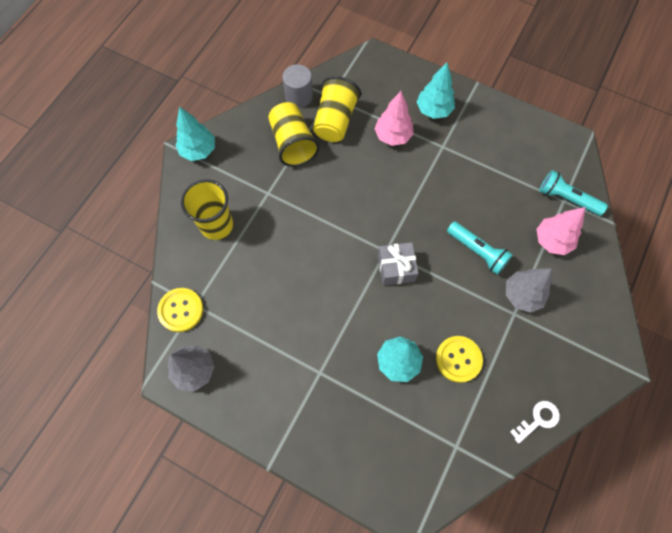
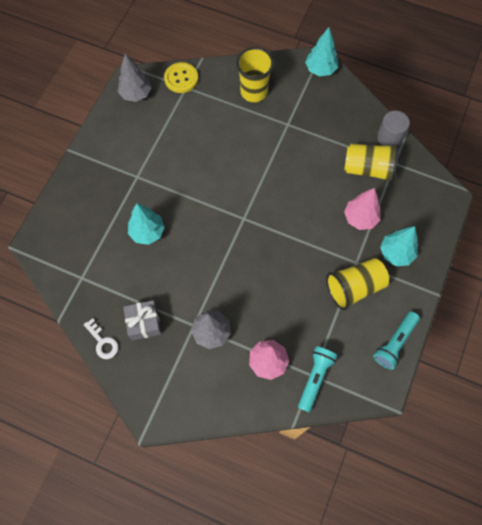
camera: 85 degrees right, 0 degrees up
yellow cup [268,102,320,167] -> yellow cup moved to [326,258,389,310]
grey gift [378,242,418,286] -> grey gift moved to [123,300,162,341]
yellow button [436,336,483,383] -> none
turquoise flashlight [447,222,513,275] -> turquoise flashlight moved to [373,312,420,370]

